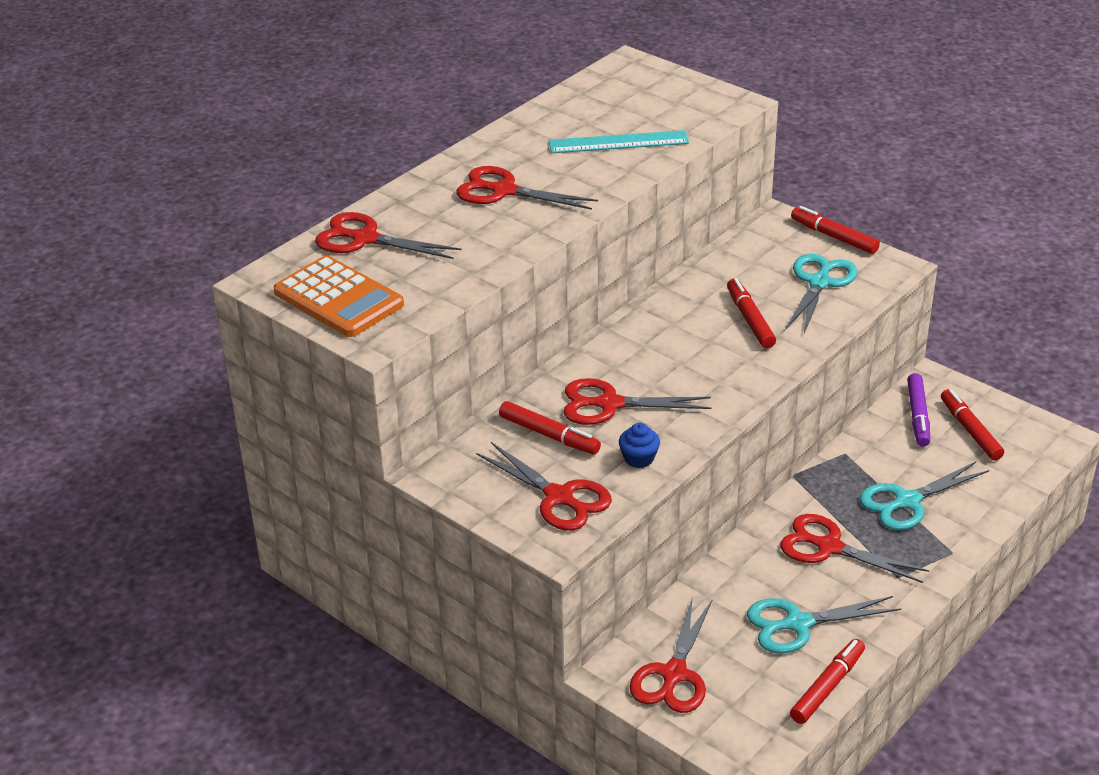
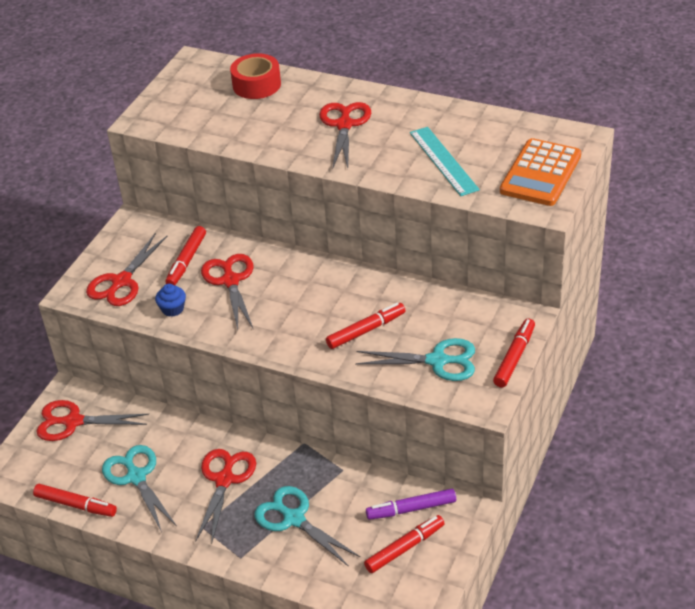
camera: 75 degrees right, 5 degrees up
orange calculator [273,256,404,337] -> orange calculator moved to [500,138,581,206]
red scissors [315,212,461,259] -> red tape [230,53,281,99]

